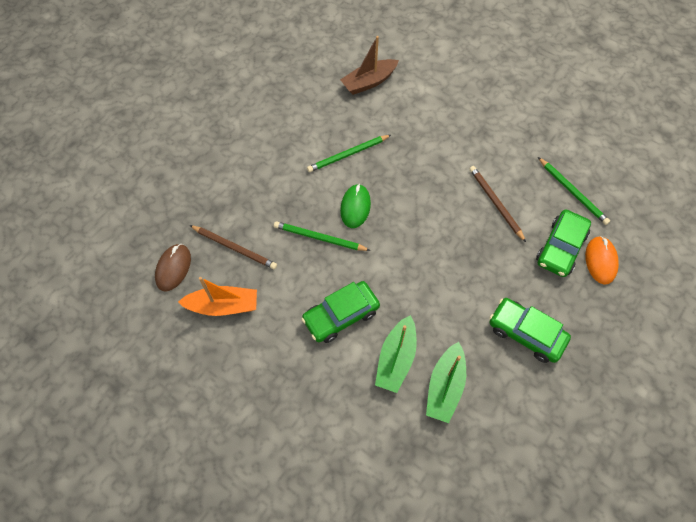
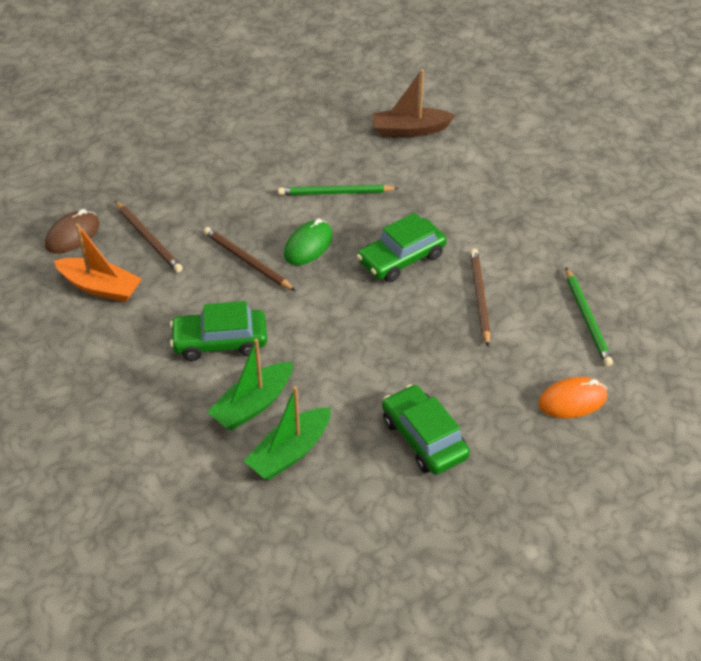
camera: 25 degrees right, 15 degrees down
green pencil [274,221,371,251] -> brown pencil [203,227,295,291]
green car [536,209,591,277] -> green car moved to [357,213,447,282]
orange mouse [585,236,619,285] -> orange mouse turned 45 degrees clockwise [538,377,607,418]

